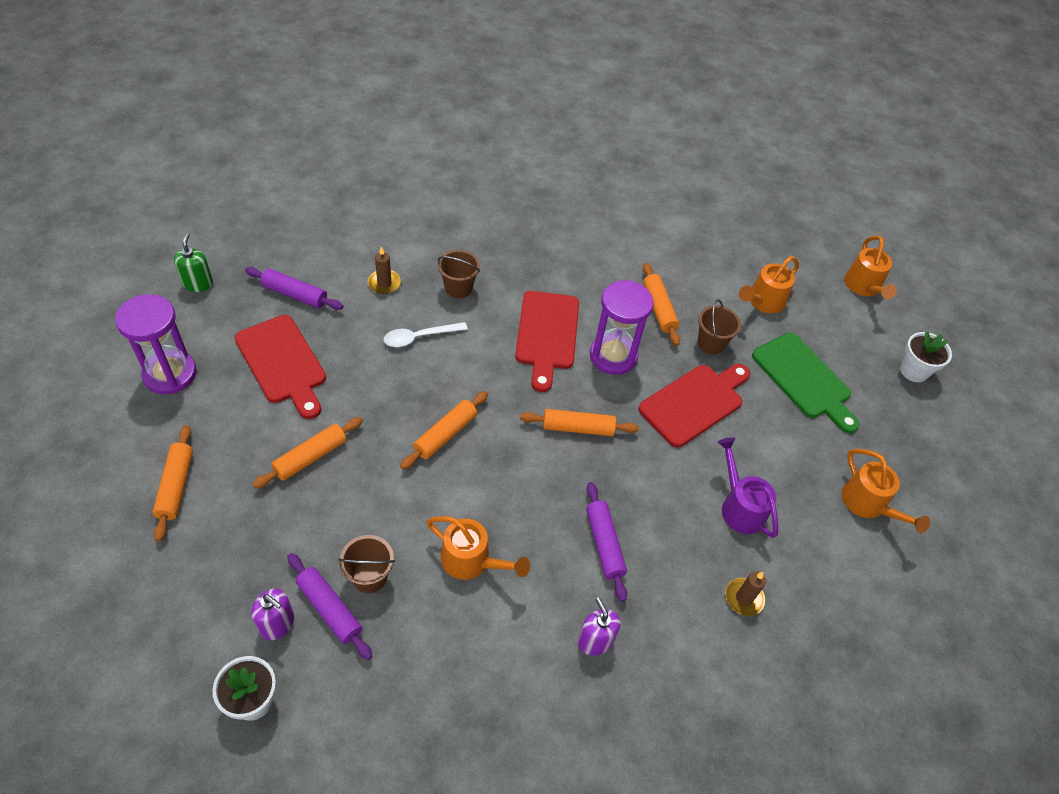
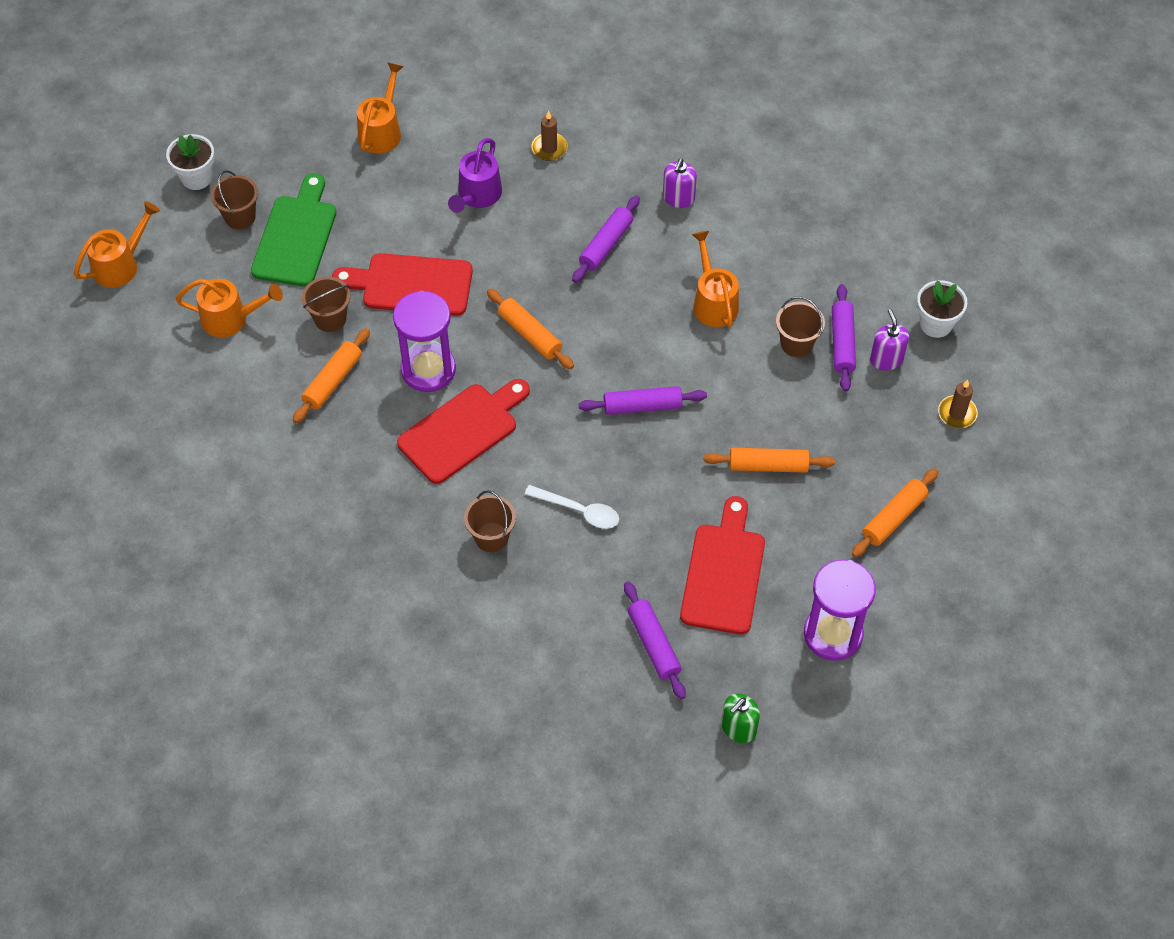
camera: 130 degrees left, 5 degrees up
brown candle [368,246,401,294] -> brown candle moved to [938,380,978,428]
orange rolling pin [400,391,488,469] -> purple rolling pin [579,386,707,415]
none -> brown bucket [211,170,258,229]

